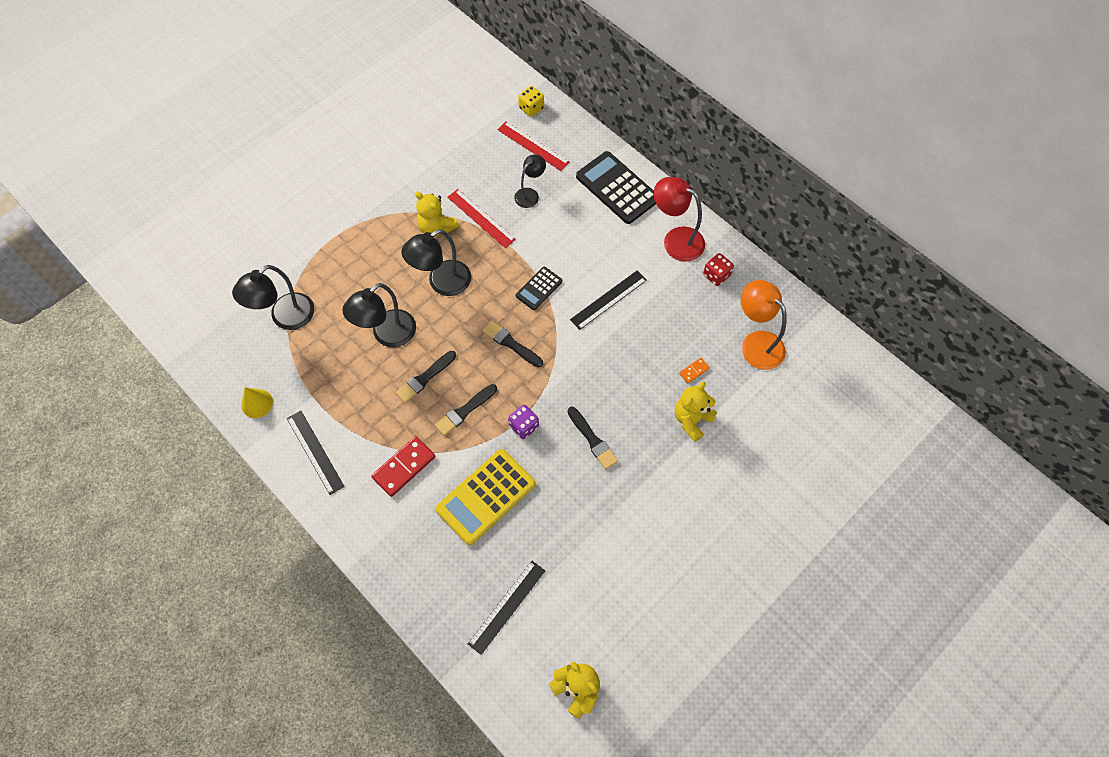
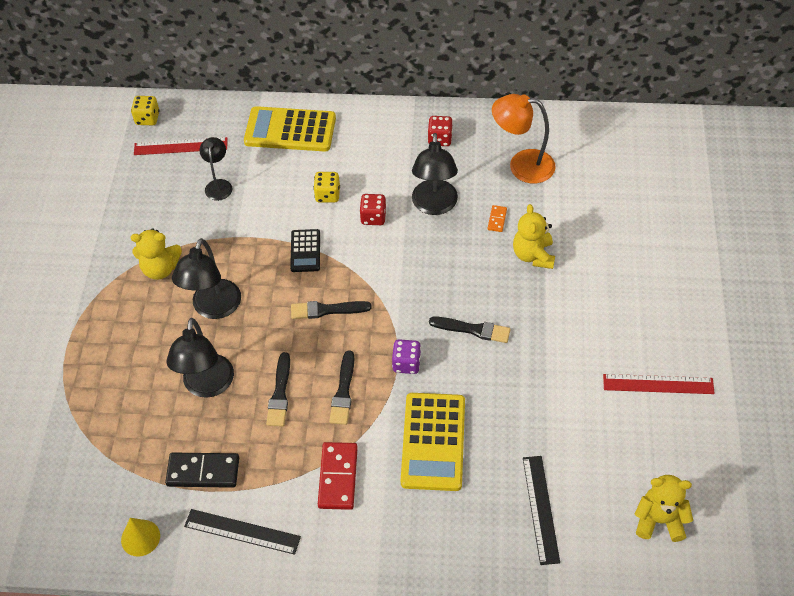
camera: 40 degrees left, 10 degrees down
black lamp [232,265,314,330] -> black lamp moved to [412,133,458,215]
red ruler [447,189,516,248] -> red ruler moved to [603,374,715,394]
black ruler [570,270,647,330] -> red dice [359,194,387,225]
black calculator [576,151,656,224] -> yellow calculator [244,106,336,152]
red lamp [654,177,705,262] -> none
none -> black domino [165,453,239,488]
none -> yellow dice [313,172,340,203]

